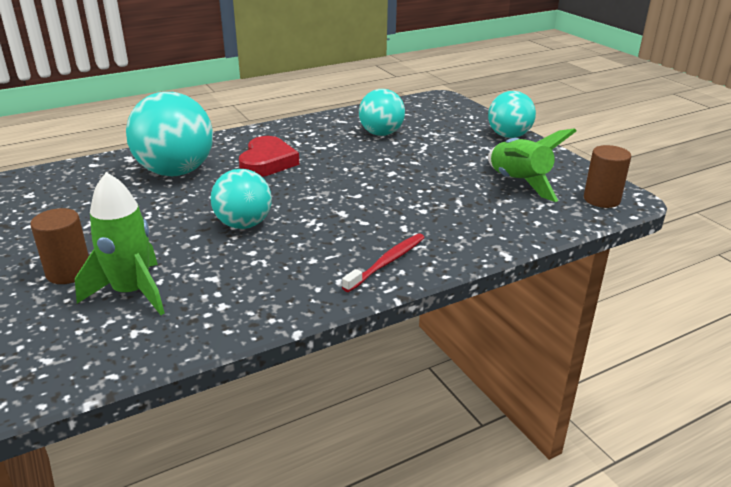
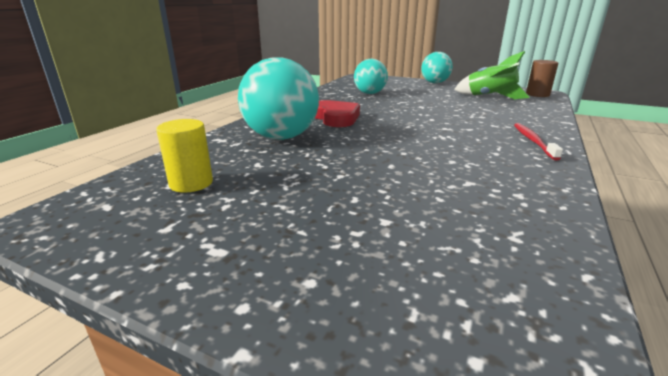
camera: 35 degrees left, 5 degrees down
brown cylinder [31,208,89,284] -> none
green rocket [75,172,165,315] -> none
turquoise ball [210,169,272,229] -> none
none -> yellow cylinder [156,119,213,193]

